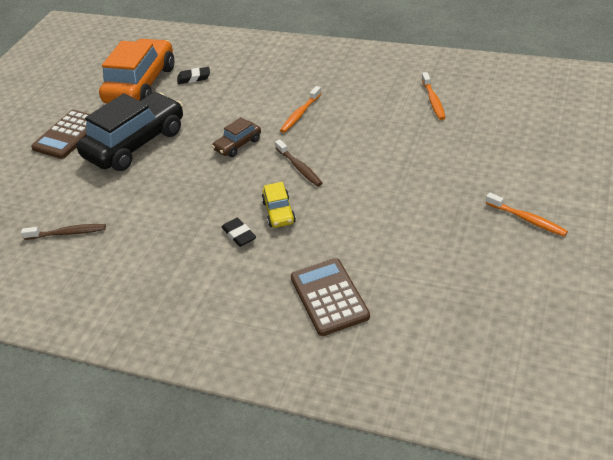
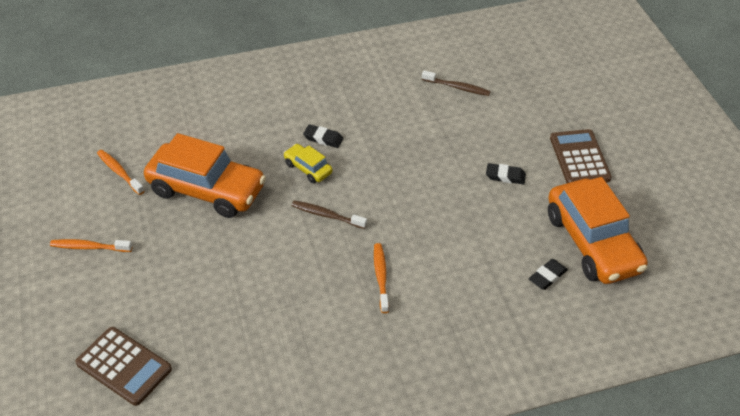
camera: 140 degrees right, 5 degrees up
brown toothbrush [21,224,106,240] -> brown toothbrush turned 120 degrees counterclockwise [422,70,491,96]
black car [76,92,183,171] -> black eraser [486,163,526,184]
brown car [212,117,261,157] -> none
brown calculator [291,258,370,336] -> brown calculator moved to [75,327,172,406]
orange toothbrush [422,72,445,120] -> orange toothbrush moved to [97,150,144,195]
none -> orange car [144,133,266,218]

